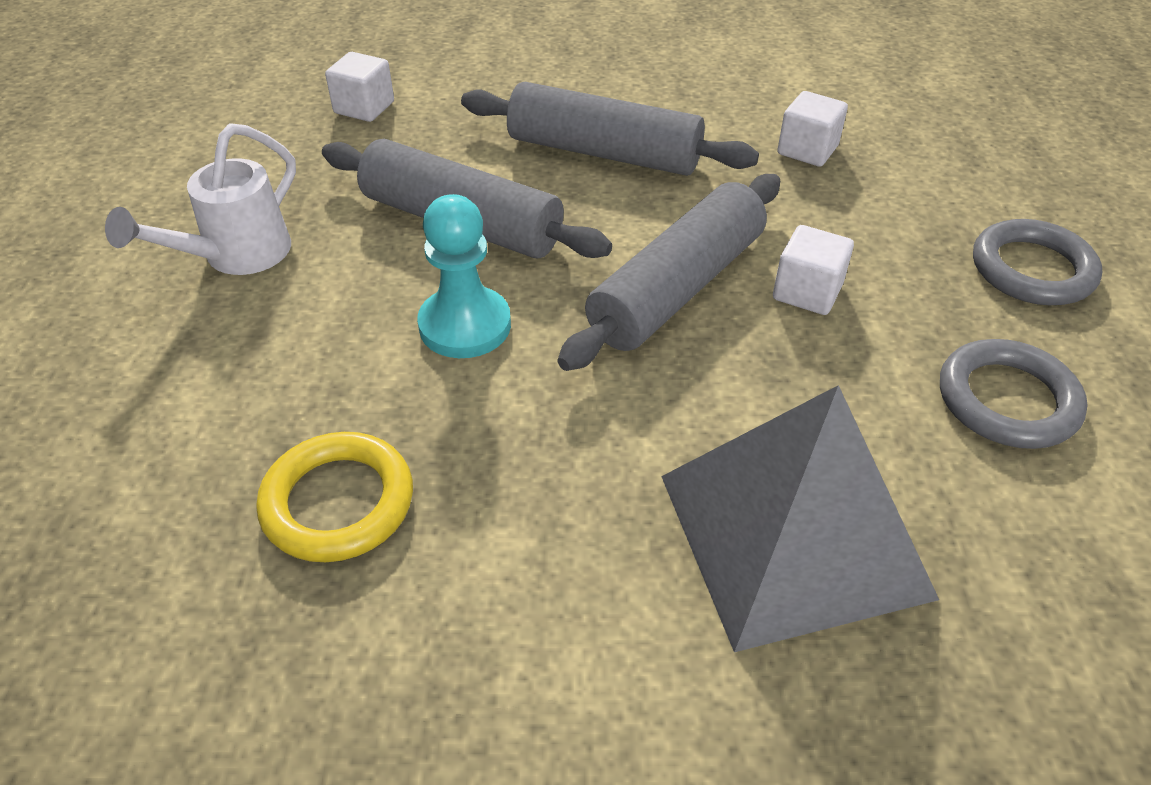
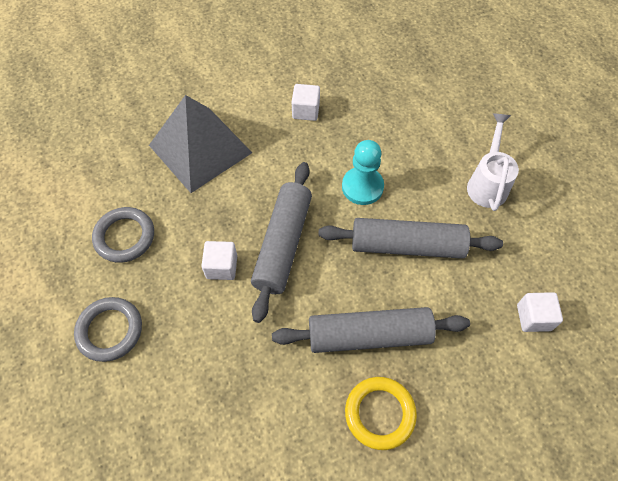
camera: 155 degrees right, 15 degrees up
yellow ring [256,432,413,562] -> yellow ring moved to [345,377,417,450]
white cube [777,91,848,167] -> white cube moved to [292,84,320,121]

